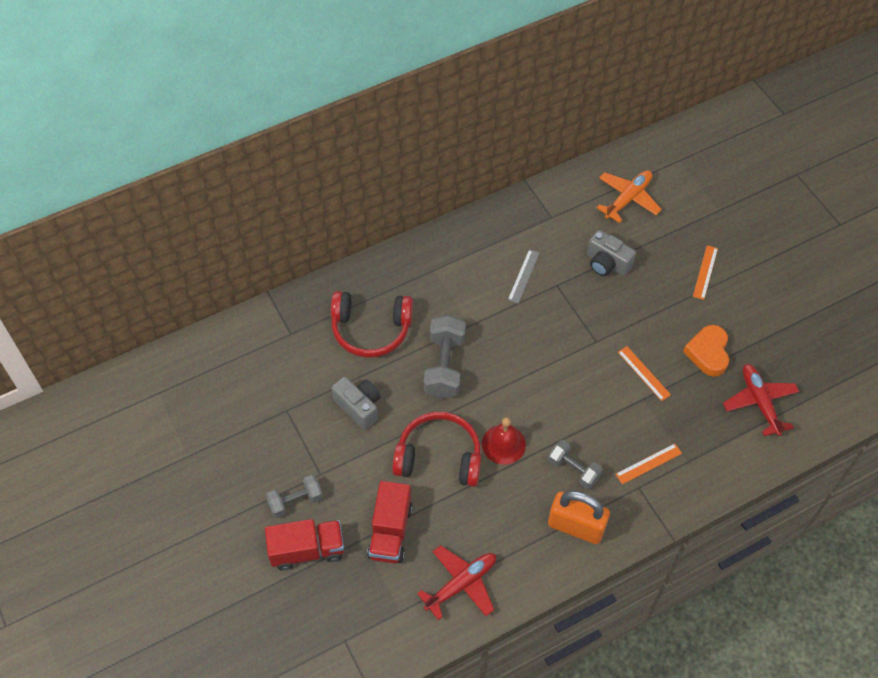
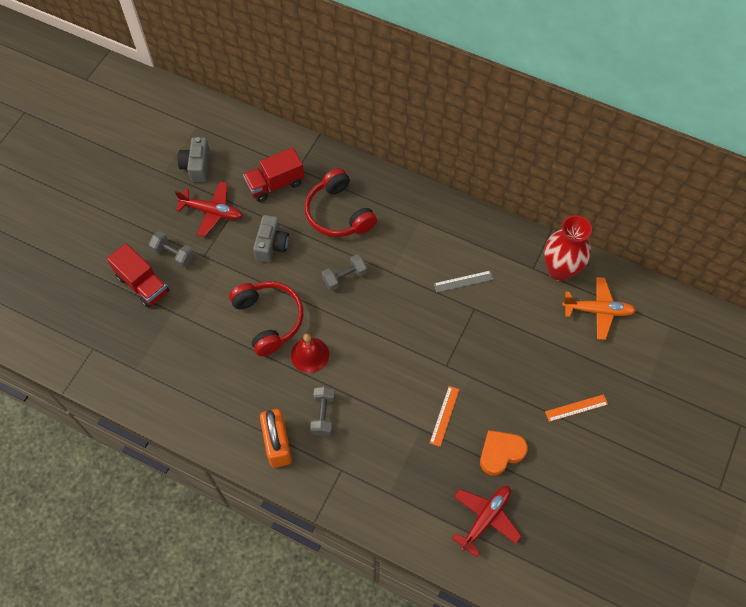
camera: 55 degrees right, 5 degrees up
red truck [367,481,413,564] -> red truck moved to [243,147,304,202]
red plane [417,545,496,620] -> red plane moved to [175,181,243,237]
grey dumbbell [424,315,466,399] -> grey dumbbell [322,254,367,291], size x0.64
grey camera [587,230,636,276] -> grey camera moved to [177,137,210,182]
orange ruler [616,444,682,484] -> none
none -> red vase [544,215,592,281]

